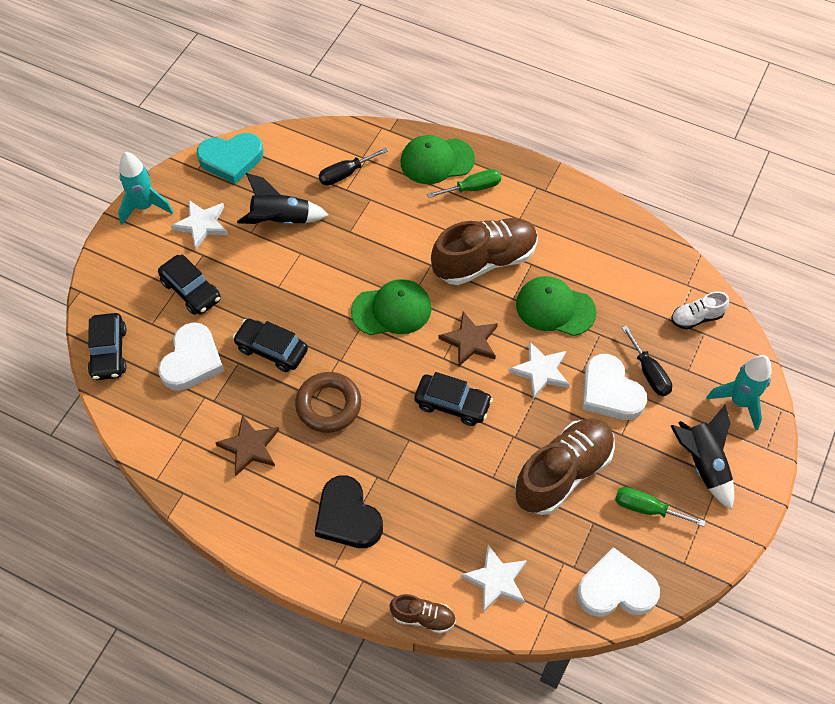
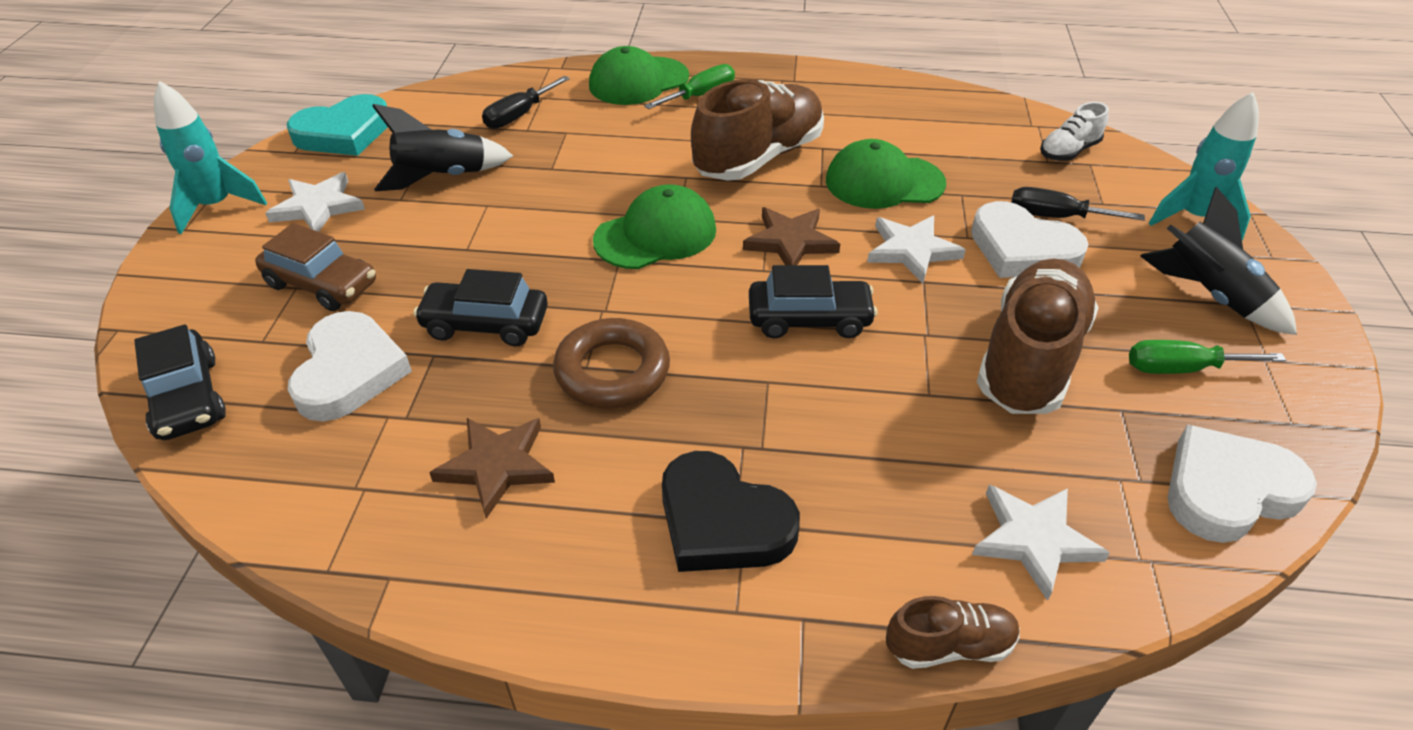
camera: 20 degrees left, 15 degrees down
black car [158,254,221,315] -> brown car [255,223,376,311]
black screwdriver [622,325,672,396] -> black screwdriver turned 150 degrees clockwise [1011,187,1145,221]

